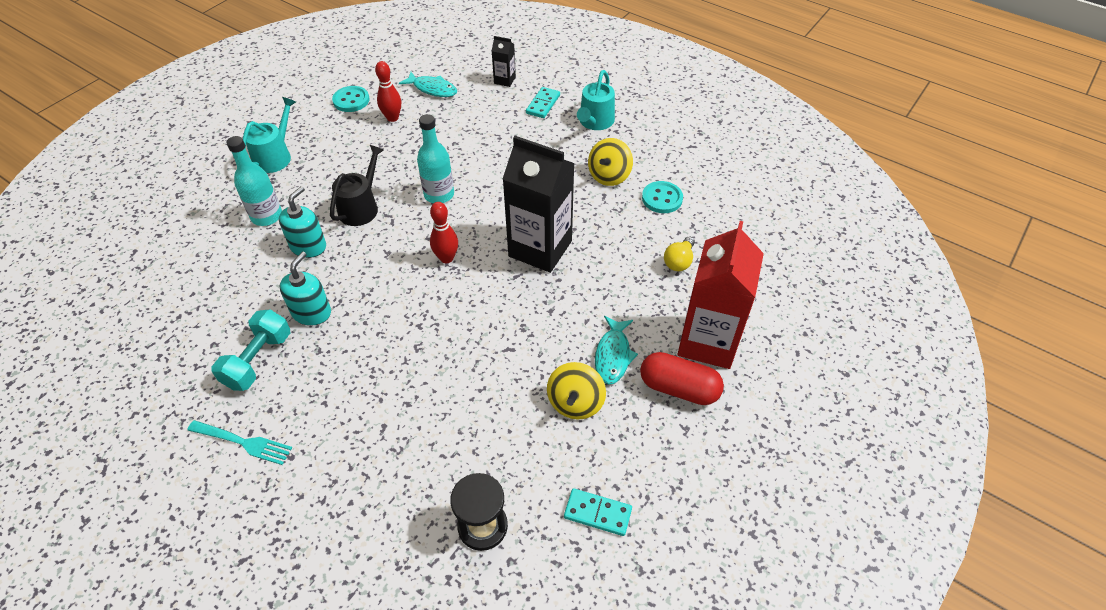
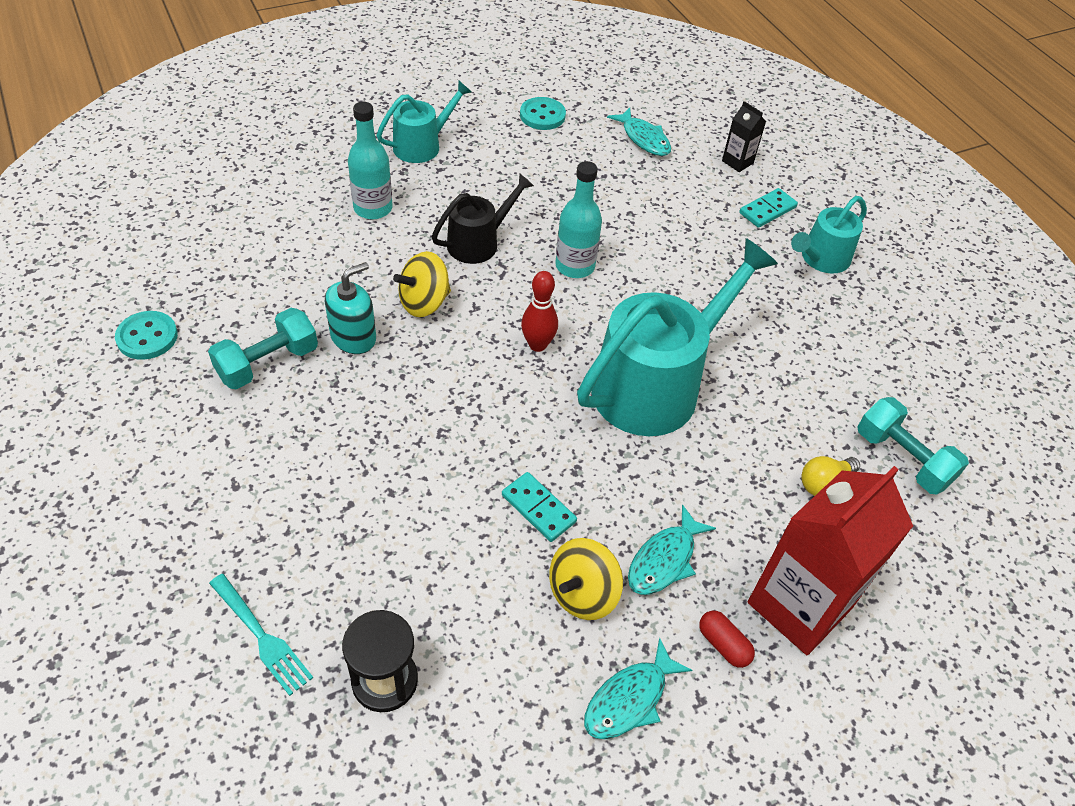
camera: 25 degrees right, 0 degrees up
turquoise fork [187,420,292,465] -> turquoise fork moved to [209,574,313,696]
turquoise soap dispenser [279,186,326,258] -> none
red bowling pin [375,61,401,122] -> none
black carton [503,136,575,273] -> turquoise watering can [577,238,778,436]
turquoise domino [564,488,632,536] -> turquoise domino moved to [502,472,577,542]
yellow spinning top [588,138,633,186] -> yellow spinning top moved to [393,251,451,317]
red capsule [640,352,724,405] -> red capsule [699,611,755,668], size x0.55
turquoise button [642,181,683,213] -> turquoise button moved to [115,311,178,360]
none -> turquoise fish [584,638,692,739]
none -> turquoise dumbbell [857,397,969,495]

